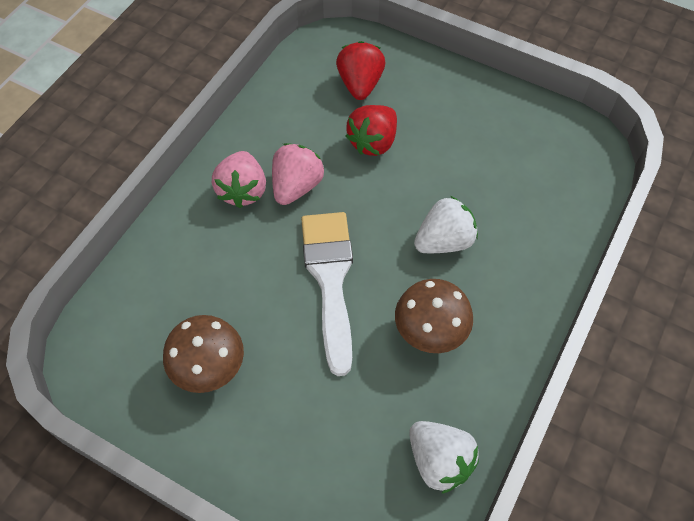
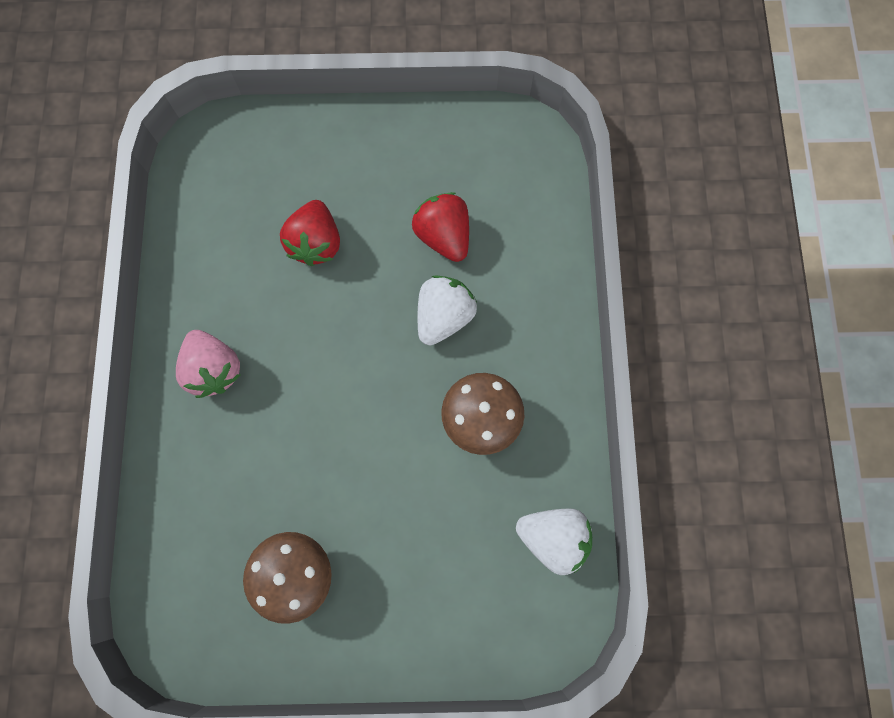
camera: 30 degrees left, 15 degrees up
pink strawberry [272,143,324,205] -> none
white brush [301,212,353,376] -> none
red strawberry [336,41,385,100] -> red strawberry moved to [412,192,469,262]

